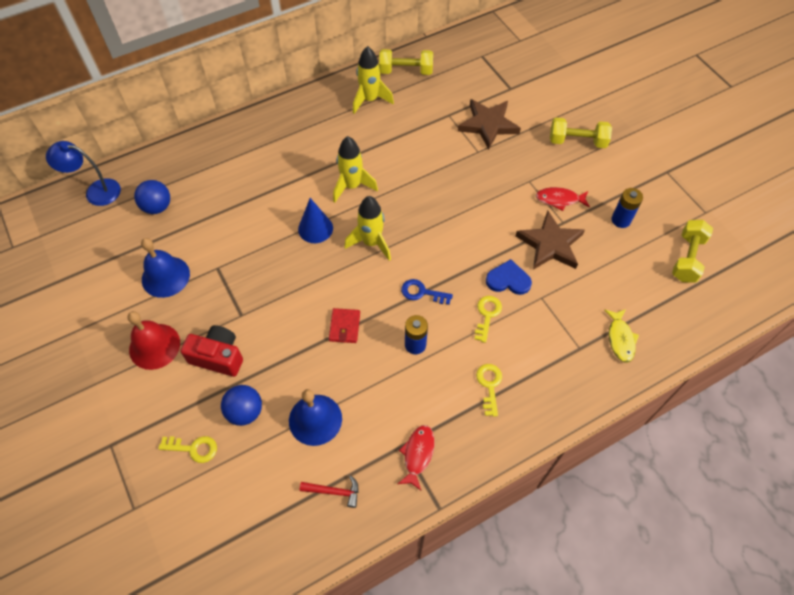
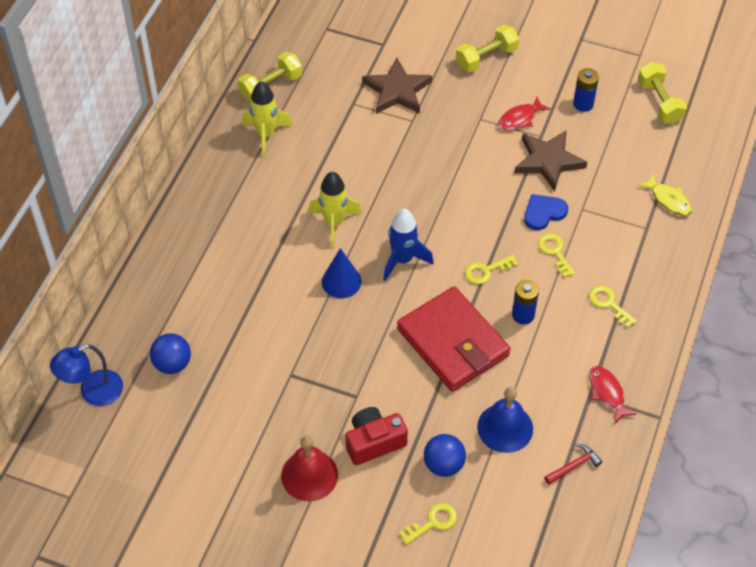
camera: 40 degrees left, 5 degrees down
blue bell [141,238,190,298] -> none
red wallet [329,308,360,343] -> red wallet [397,286,510,392], size x2.46
yellow rocket [344,196,391,261] -> blue rocket [383,209,434,281]
blue key [401,279,453,305] -> yellow key [465,255,518,284]

